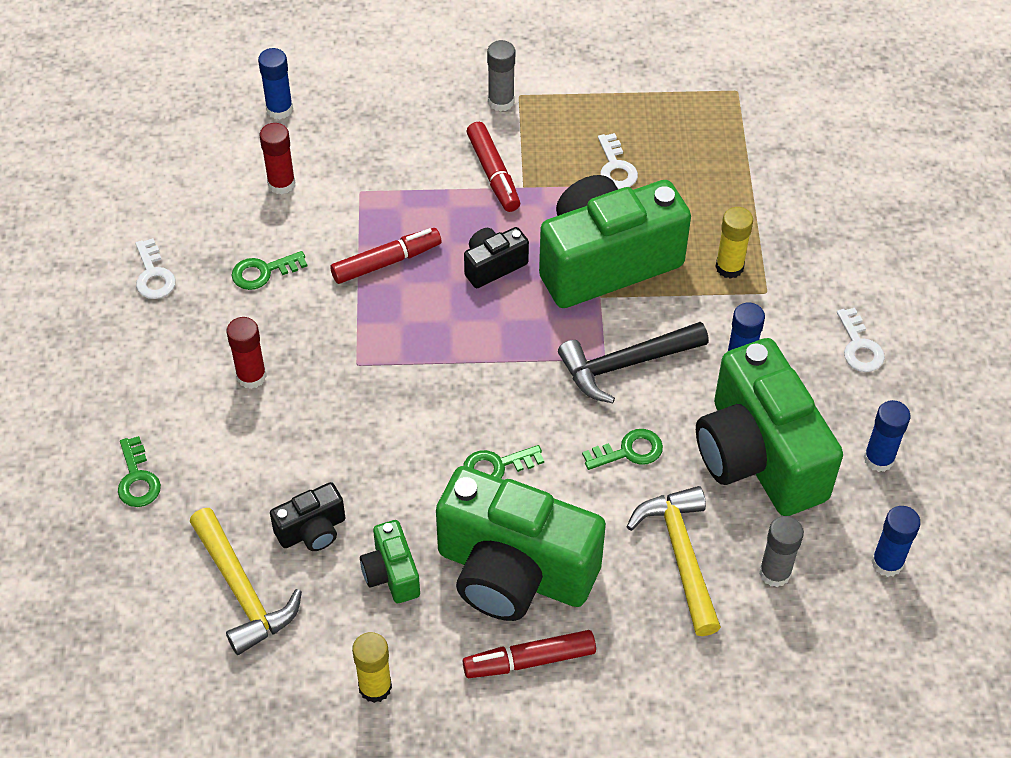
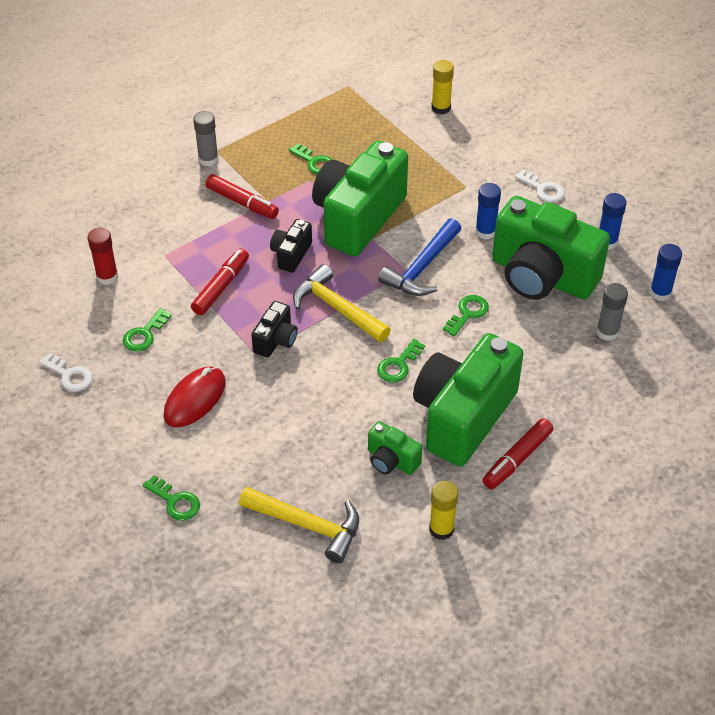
camera: 35 degrees left, 5 degrees down
red glue stick [226,317,266,389] -> red mouse [163,366,226,427]
blue glue stick [258,48,293,119] -> none
black camera [270,482,345,551] -> black camera moved to [251,301,298,358]
green camera [436,466,606,621] -> green camera turned 135 degrees clockwise [413,333,524,467]
black hammer [558,322,709,403] -> blue hammer [378,218,461,296]
white key [598,133,638,189] -> green key [289,143,333,174]
yellow hammer [626,486,721,636] -> yellow hammer moved to [293,264,391,342]
yellow glue stick [716,207,753,279] -> yellow glue stick moved to [431,60,454,114]

